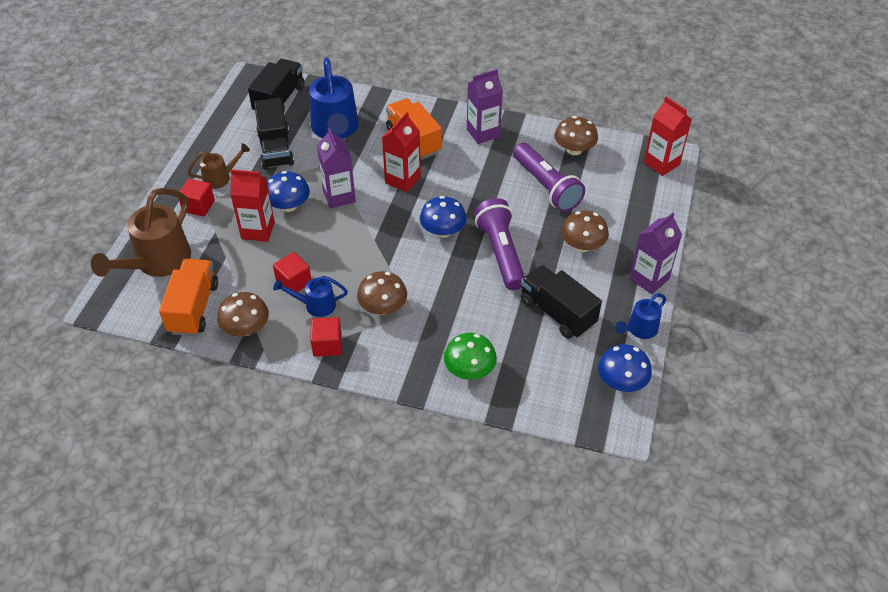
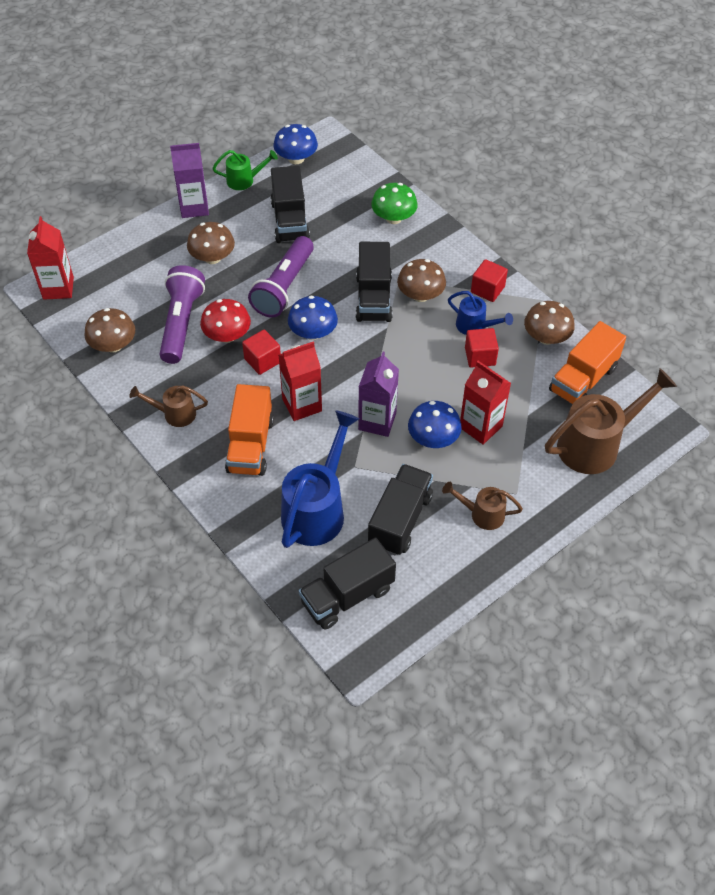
camera: 145 degrees left, 5 degrees up
red cube [179,179,215,217] -> red cube moved to [242,330,281,375]
purple carton [467,69,503,144] -> brown watering can [130,386,208,427]
blue watering can [615,293,666,339] -> green watering can [212,150,278,190]
none -> red mushroom [200,299,251,343]
none -> black truck [356,242,393,322]

